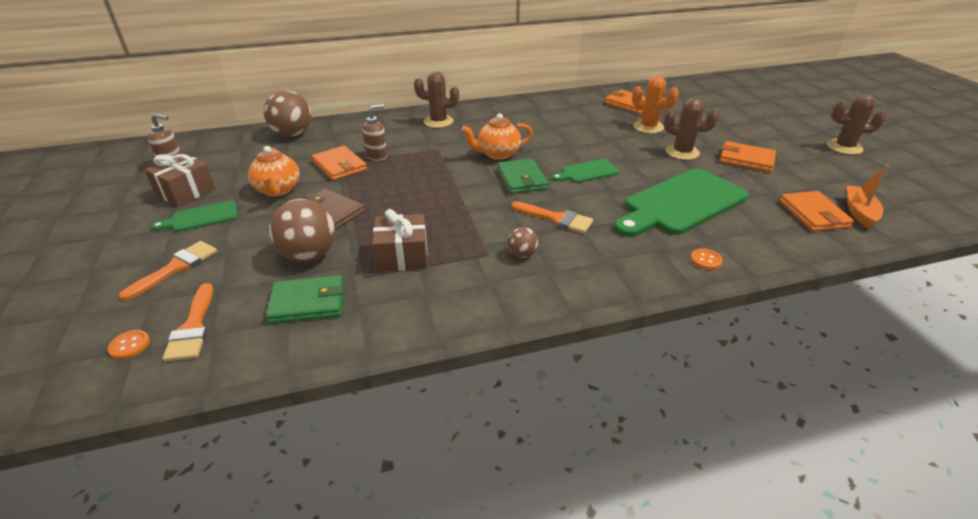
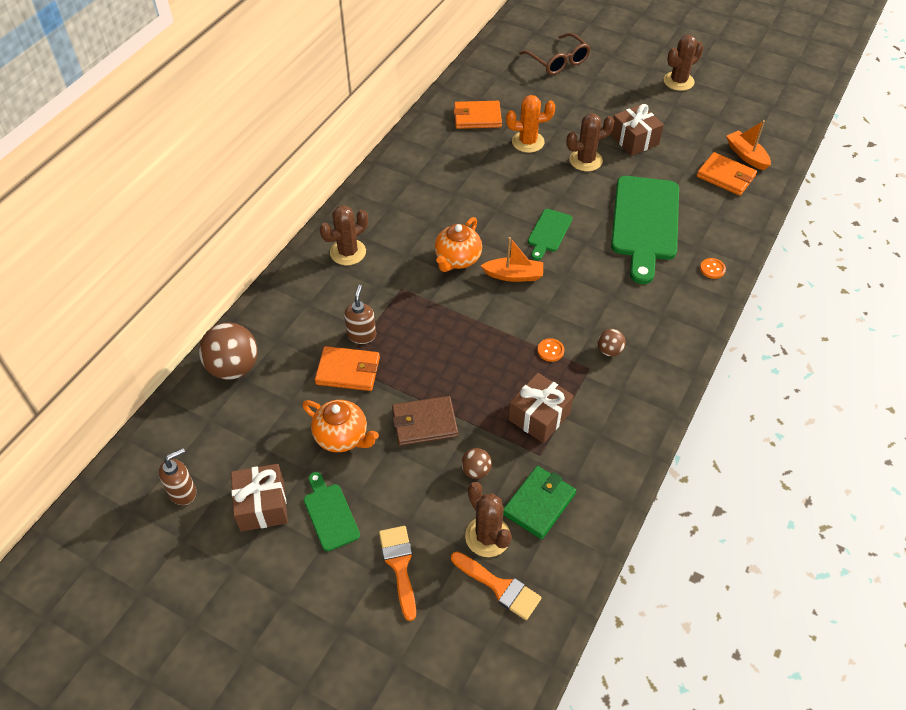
camera: 45 degrees left, 15 degrees up
orange button [108,330,150,360] -> orange button moved to [537,338,564,362]
green cutting board [151,201,238,232] -> green cutting board turned 135 degrees clockwise [304,472,360,551]
brown ball [269,199,335,262] -> brown ball [461,448,492,479], size x0.50
green wallet [498,159,549,194] -> orange boat [481,237,543,282]
orange brush [511,201,593,233] -> none
orange wallet [720,141,776,172] -> brown gift [610,104,664,156]
none -> brown cactus [465,482,512,557]
none -> brown glasses [519,33,591,75]

